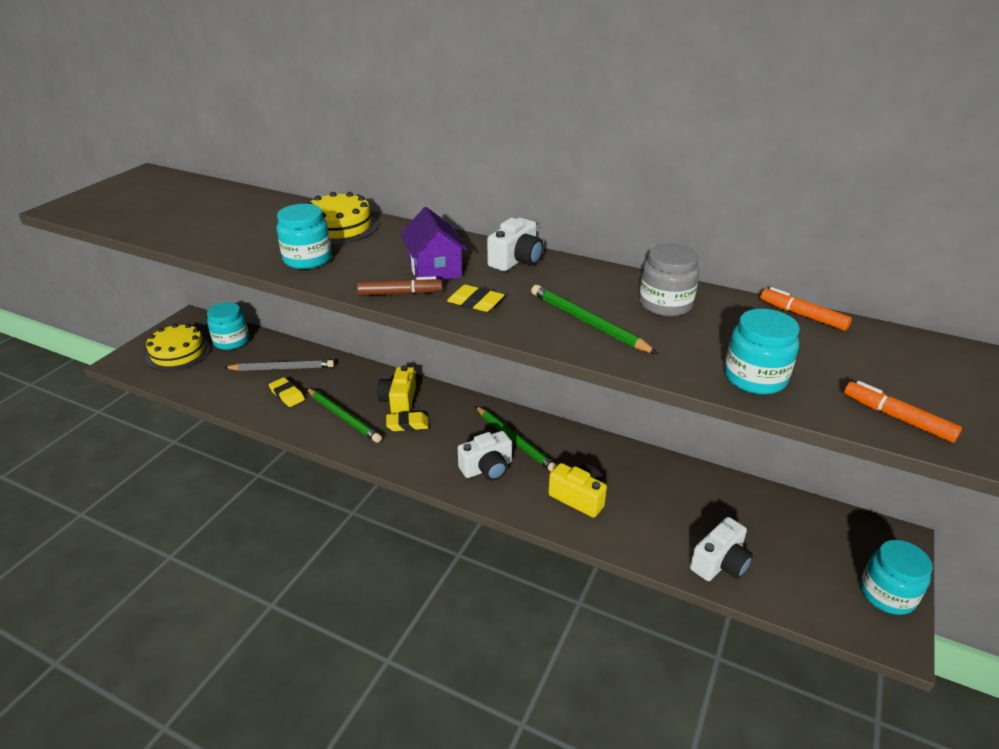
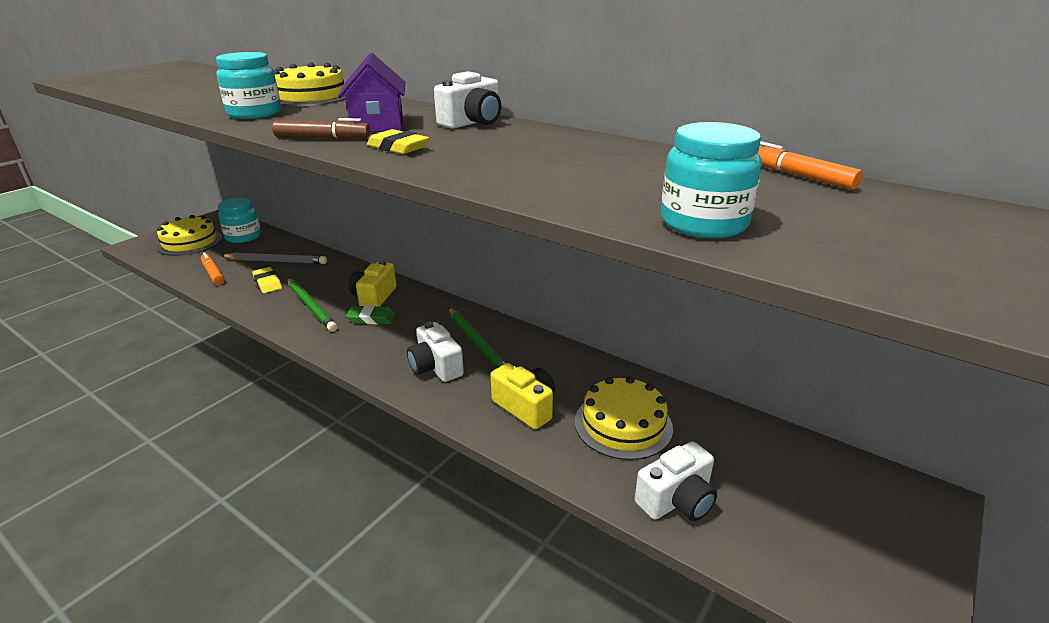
camera: 10 degrees right, 5 degrees down
yellow eraser [386,412,429,431] -> green eraser [346,305,396,325]
white camera [457,431,512,481] -> white camera turned 75 degrees clockwise [407,322,464,382]
green pencil [531,285,658,354] -> none
grey jar [639,243,700,317] -> none
orange marker [844,381,962,443] -> orange marker moved to [201,252,225,285]
turquoise jar [860,540,932,615] -> none
none -> yellow cake [575,376,673,460]

